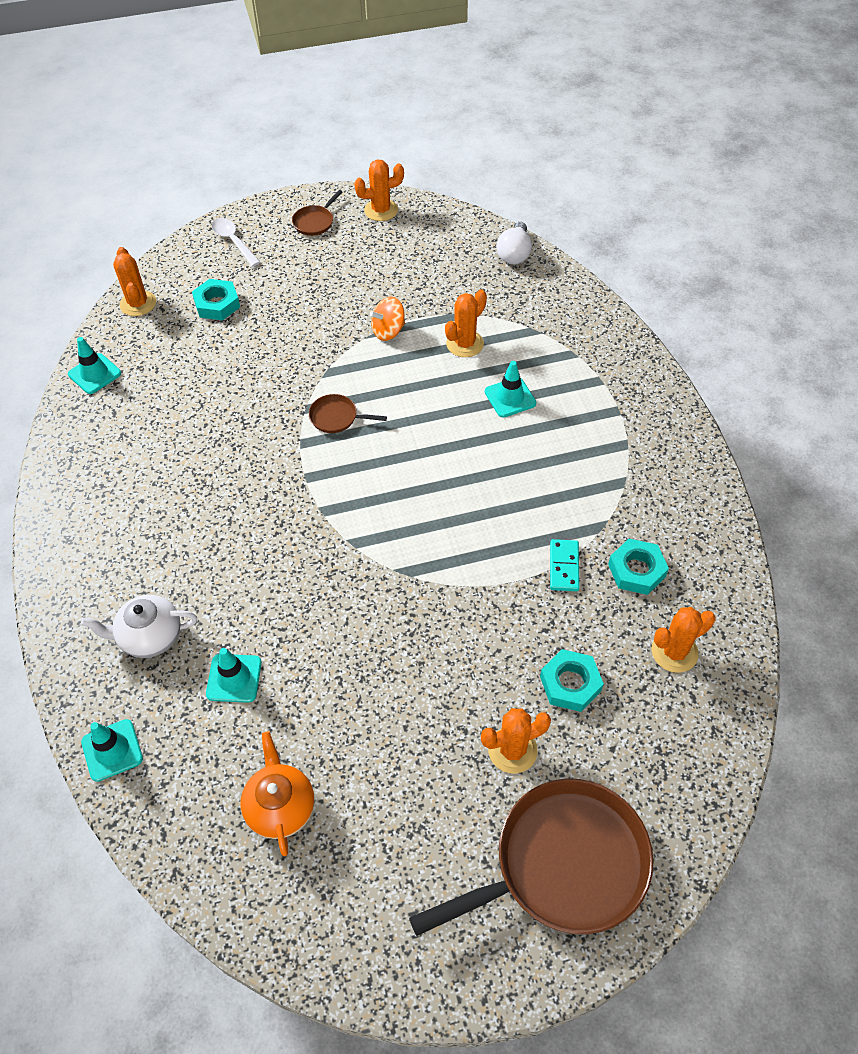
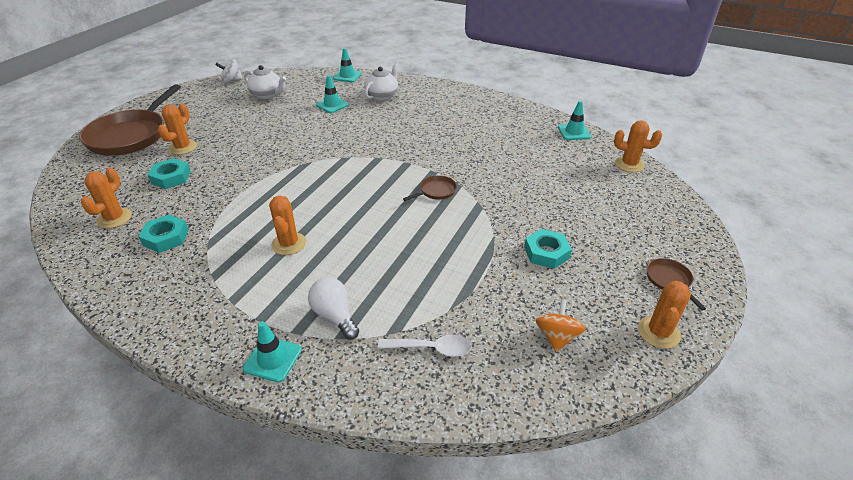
camera: 130 degrees right, 15 degrees down
turquoise nut [192,279,240,320] -> turquoise nut moved to [524,229,572,269]
white spoon [212,218,260,267] -> white spoon moved to [378,335,472,357]
orange teapot [241,732,314,856] -> white teapot [244,65,286,99]
orange spinning top [370,297,405,341] -> orange spinning top moved to [536,299,586,352]
orange cactus [445,289,487,357] -> orange cactus moved to [269,196,306,255]
turquoise traffic cone [485,361,536,418] -> turquoise traffic cone moved to [243,321,302,383]
white light bulb [496,222,532,264] -> white light bulb moved to [308,277,359,340]
turquoise domino [550,539,580,591] -> none
none -> white spinning top [215,59,243,83]

